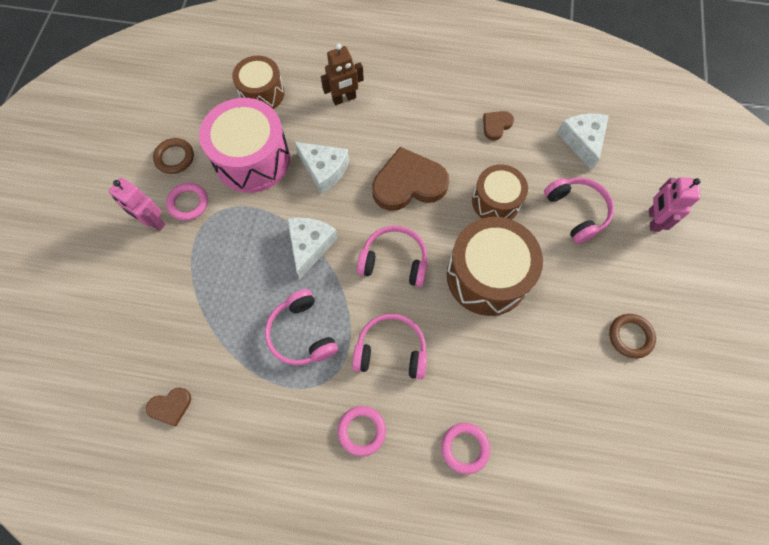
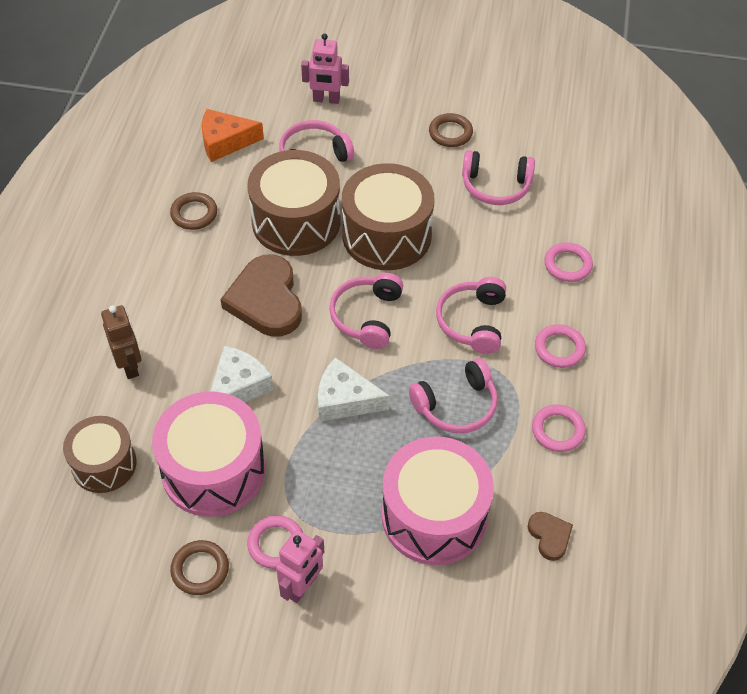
camera: 90 degrees left, 15 degrees down
brown drum [472,164,528,220] -> brown drum [247,150,340,256], size x1.60
brown heart [483,111,514,141] -> brown ring [170,192,217,230]
white cheese [557,113,609,171] -> orange cheese [202,109,264,162]
none -> pink drum [382,436,494,565]
none -> pink headphones [462,150,535,205]
none -> pink ring [532,404,586,452]

